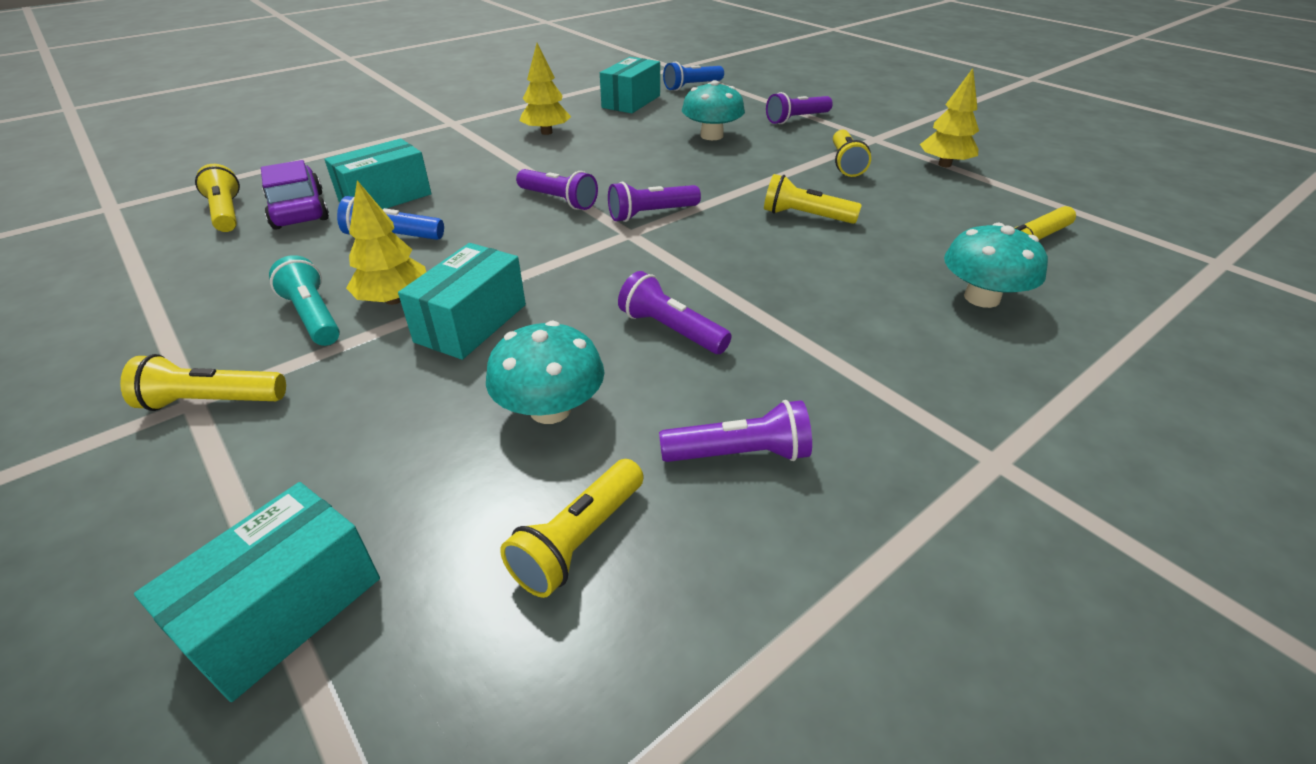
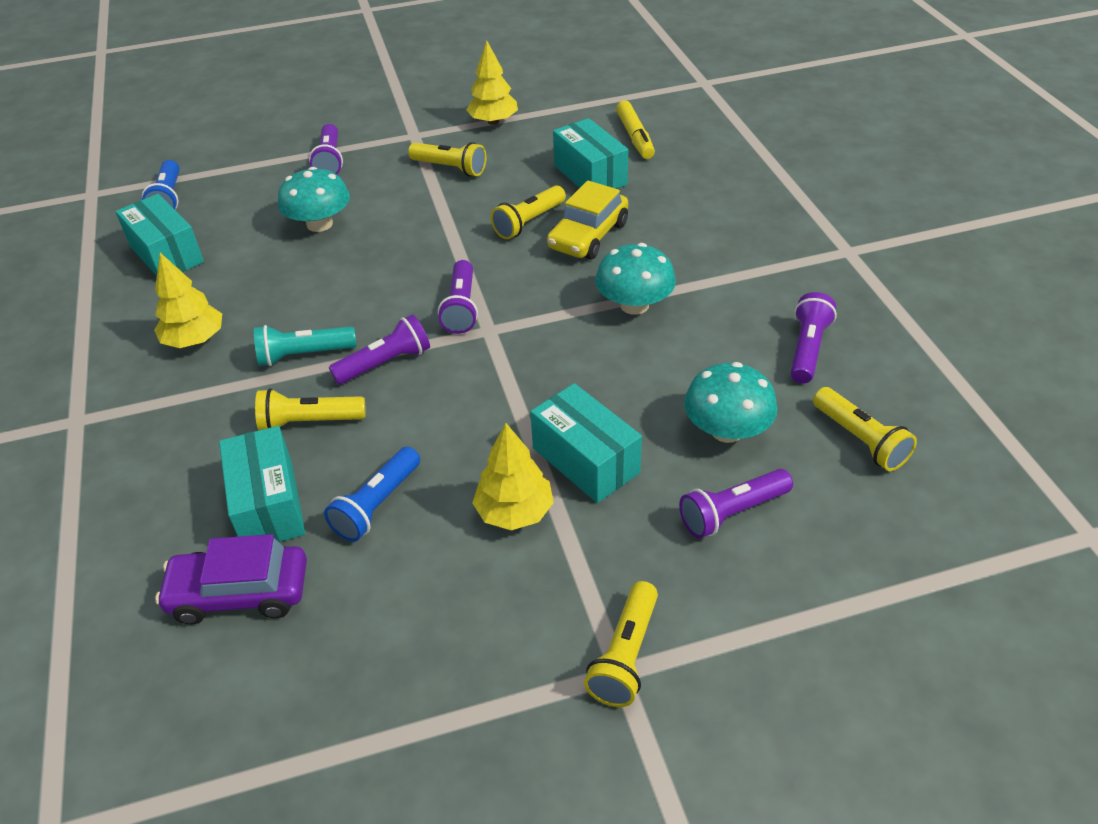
camera: 65 degrees left, 5 degrees up
turquoise box [134,482,380,702] -> turquoise box moved to [553,118,628,189]
yellow flashlight [195,164,240,232] -> yellow flashlight moved to [255,388,366,430]
turquoise flashlight [269,255,340,346] -> turquoise flashlight moved to [254,325,356,366]
purple flashlight [618,271,732,354] -> purple flashlight moved to [679,469,793,538]
turquoise mushroom [944,223,1048,308] -> turquoise mushroom moved to [595,243,676,315]
none -> yellow car [547,180,628,259]

